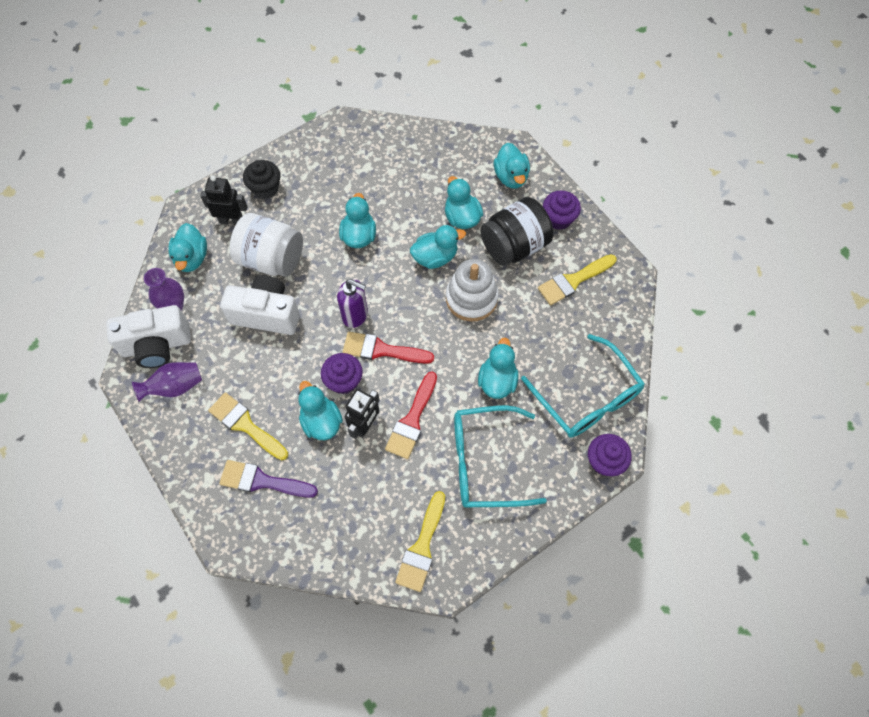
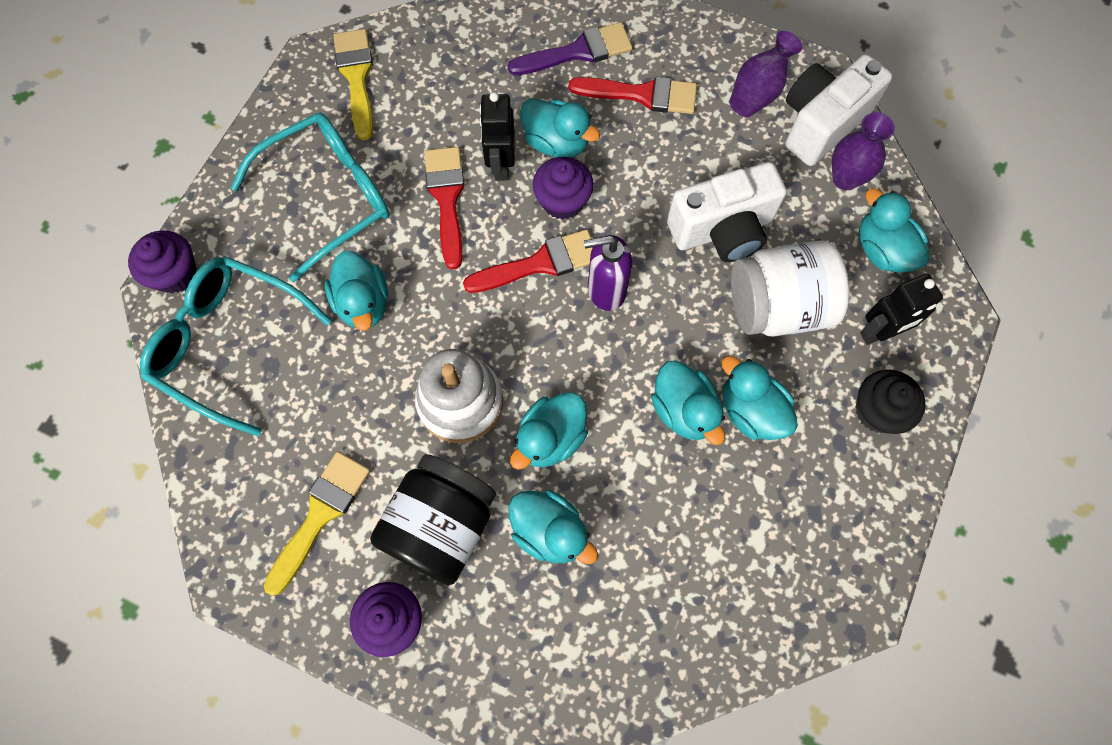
camera: 150 degrees right, 5 degrees up
yellow brush [208,392,288,460] -> red brush [569,77,697,114]
turquoise duck [494,143,530,188] -> turquoise duck moved to [721,355,798,440]

